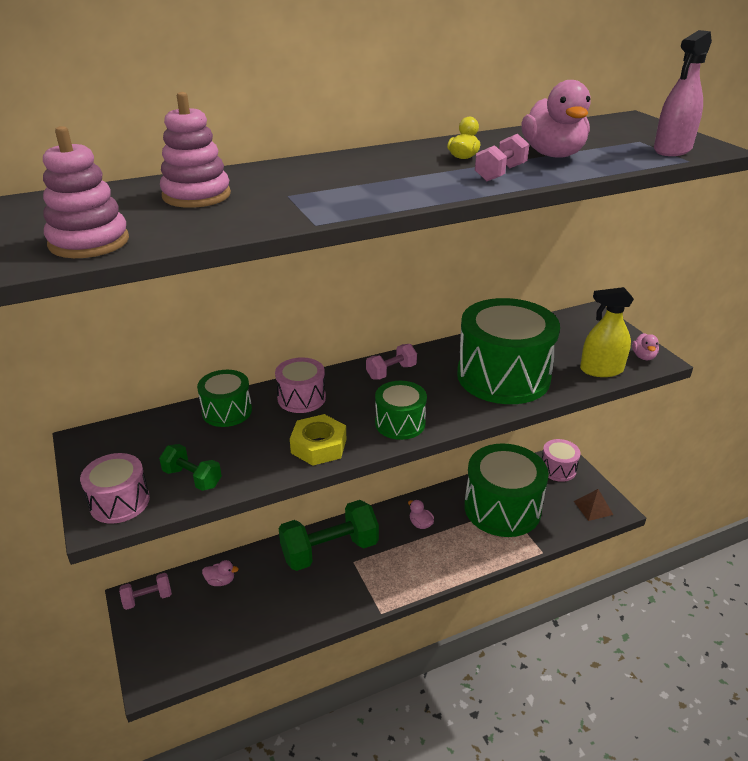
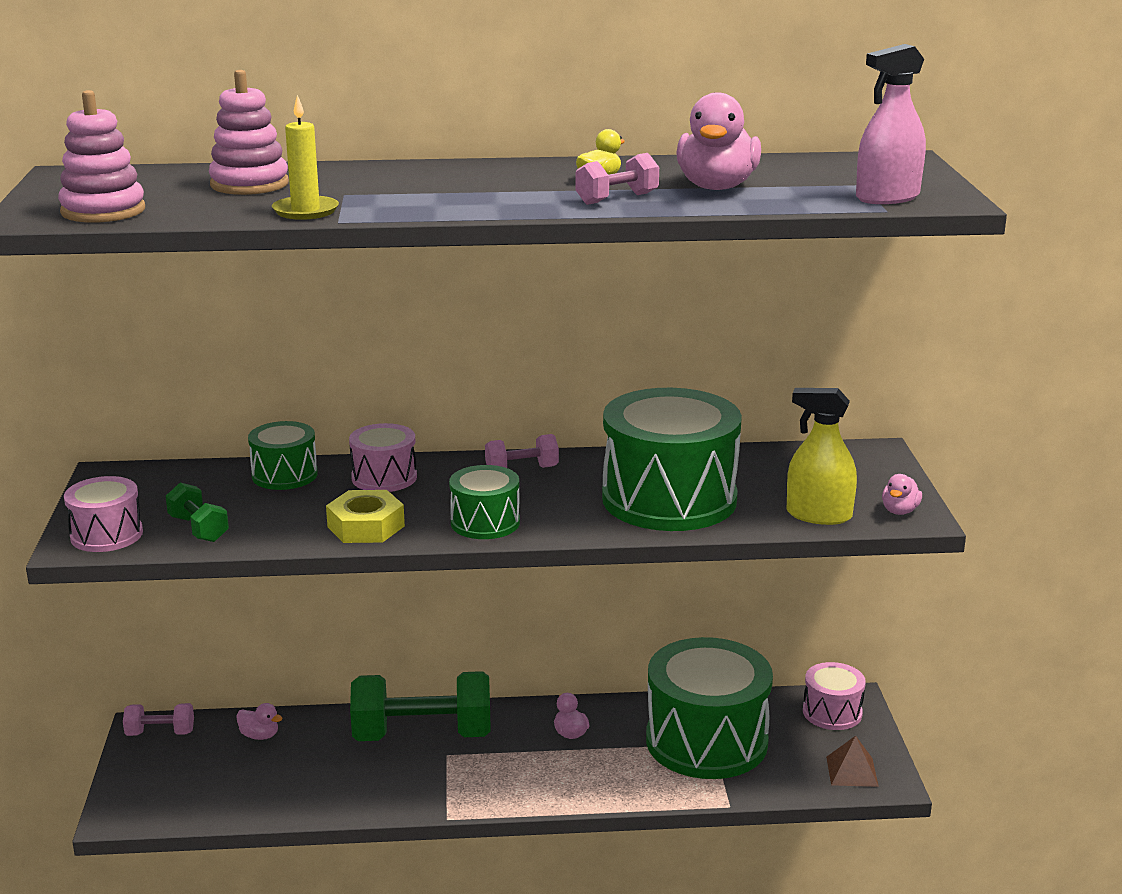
camera: 20 degrees right, 10 degrees down
none -> yellow candle [272,95,339,220]

